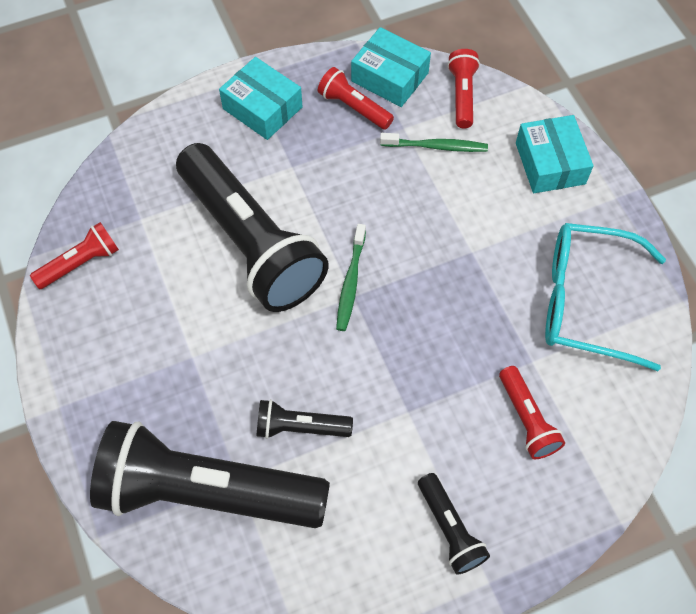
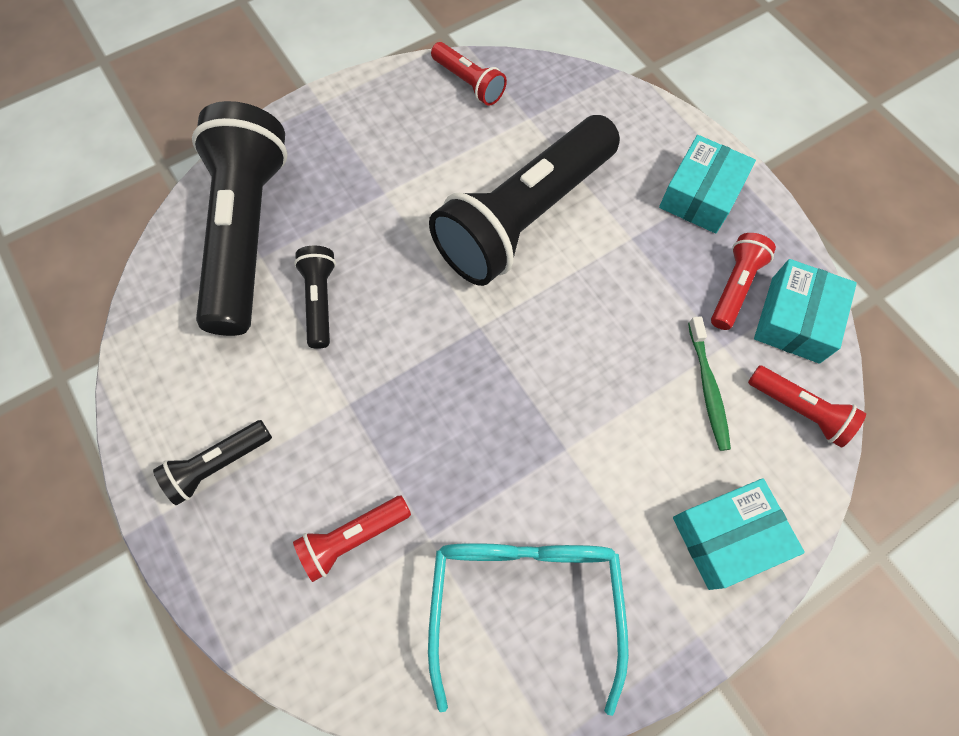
camera: 80 degrees right, 5 degrees up
green toothbrush [336,224,366,331] -> none
red flashlight [447,49,480,128] -> red flashlight turned 45 degrees clockwise [748,365,866,447]

